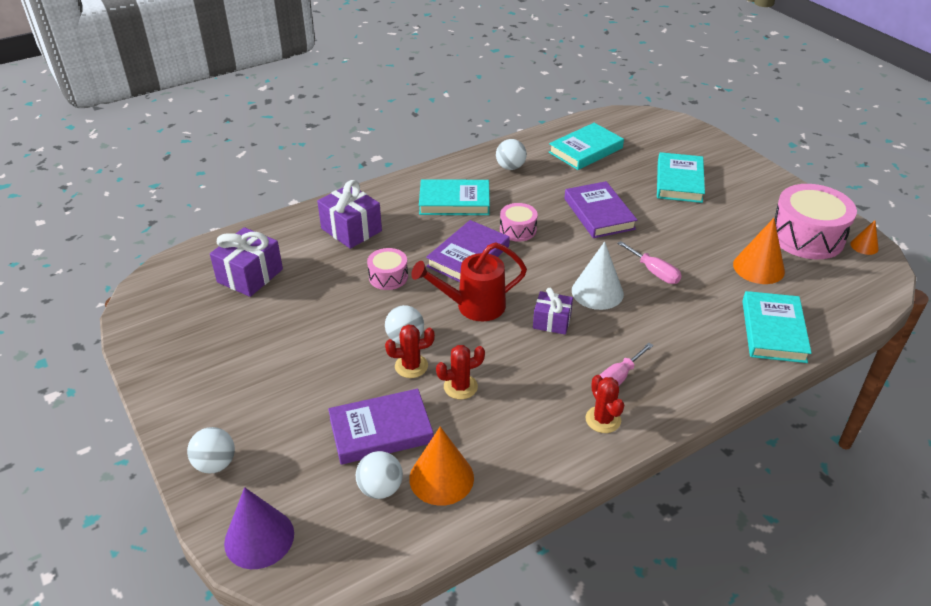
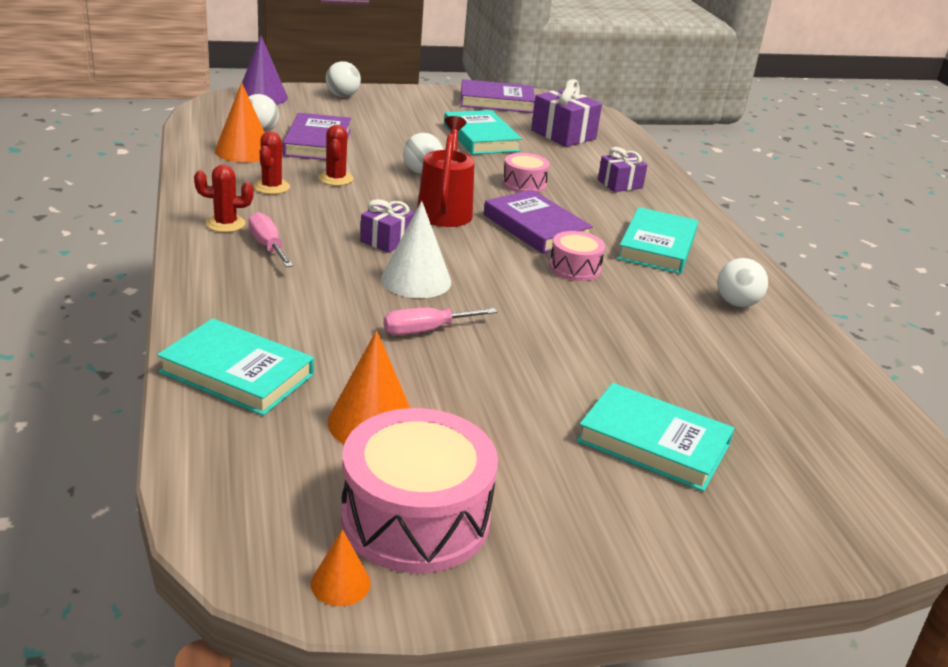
camera: 105 degrees right, 10 degrees down
purple gift [317,180,382,249] -> purple gift [598,147,647,192], size x0.63
red cactus [385,324,435,378] -> red cactus moved to [254,131,290,194]
turquoise book [549,123,624,170] -> turquoise book moved to [444,110,522,155]
purple book [564,181,637,238] -> purple book moved to [461,79,535,113]

